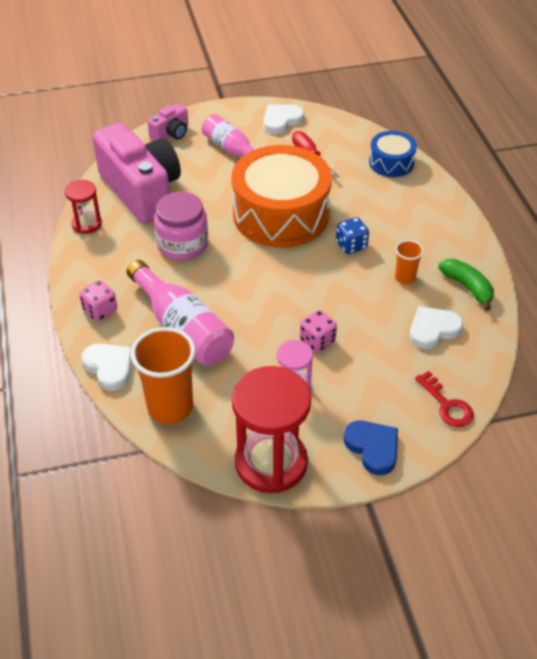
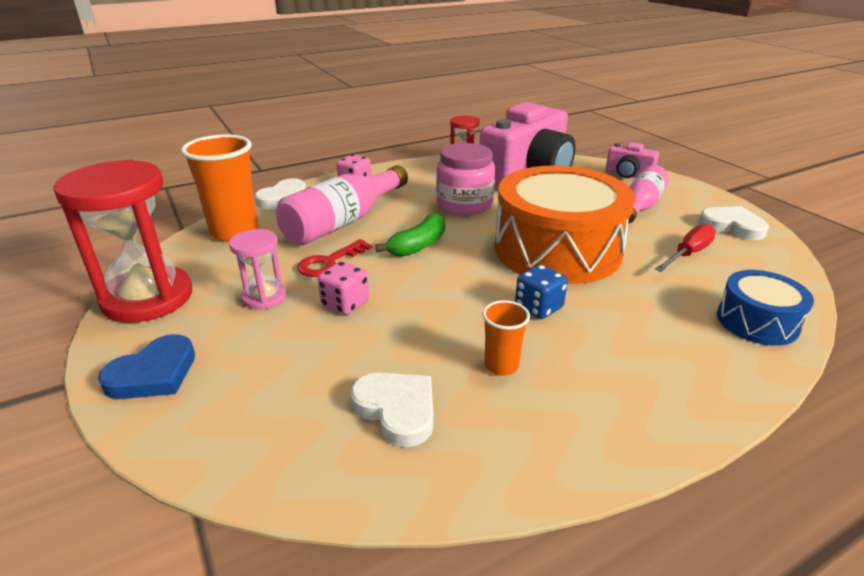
camera: 75 degrees right, 15 degrees down
red key [415,371,474,427] -> red key moved to [297,239,372,277]
green banana [438,259,494,311] -> green banana moved to [376,213,445,257]

